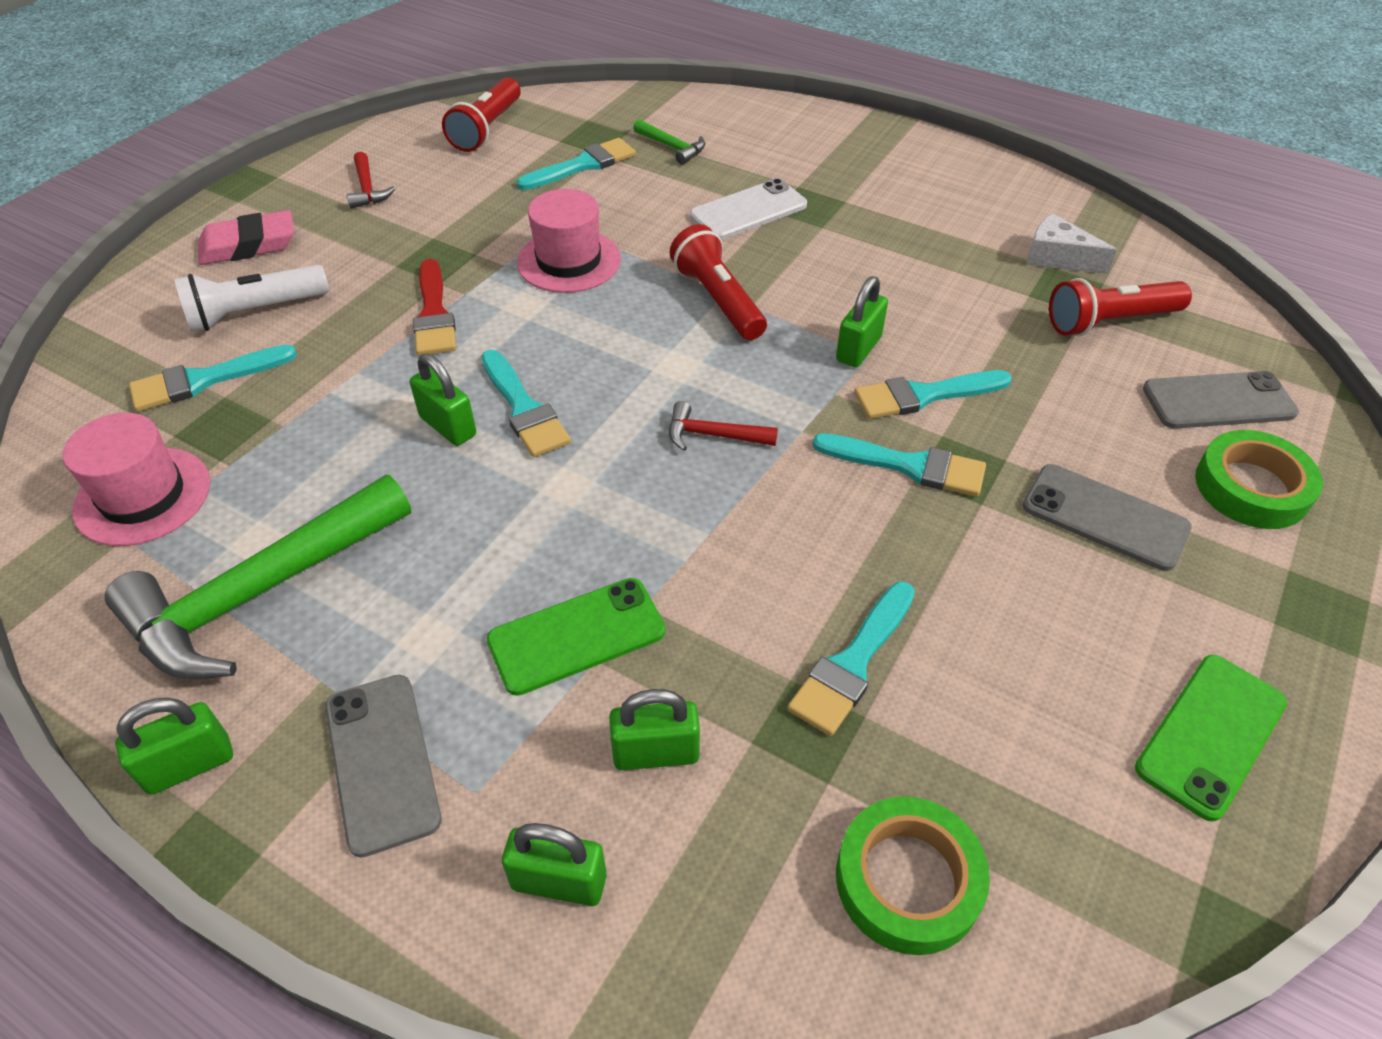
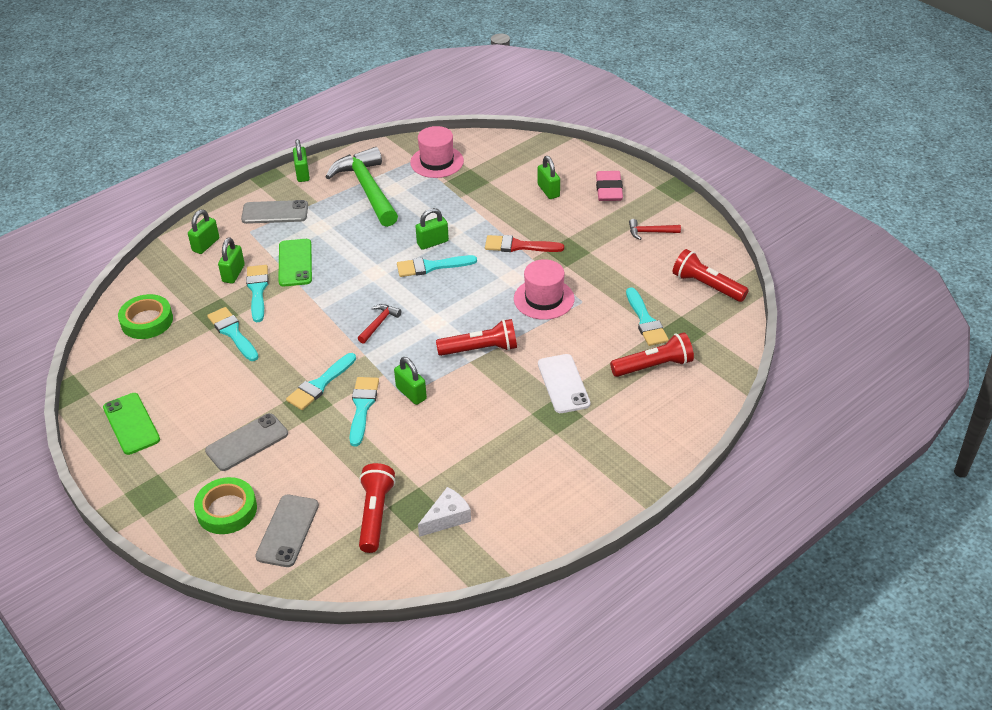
camera: 110 degrees right, 5 degrees down
turquoise brush [129,345,297,411] -> turquoise brush moved to [246,265,269,322]
white flashlight [174,265,329,332] -> green padlock [538,156,560,199]
green hammer [633,119,705,165] -> red flashlight [610,333,694,377]

